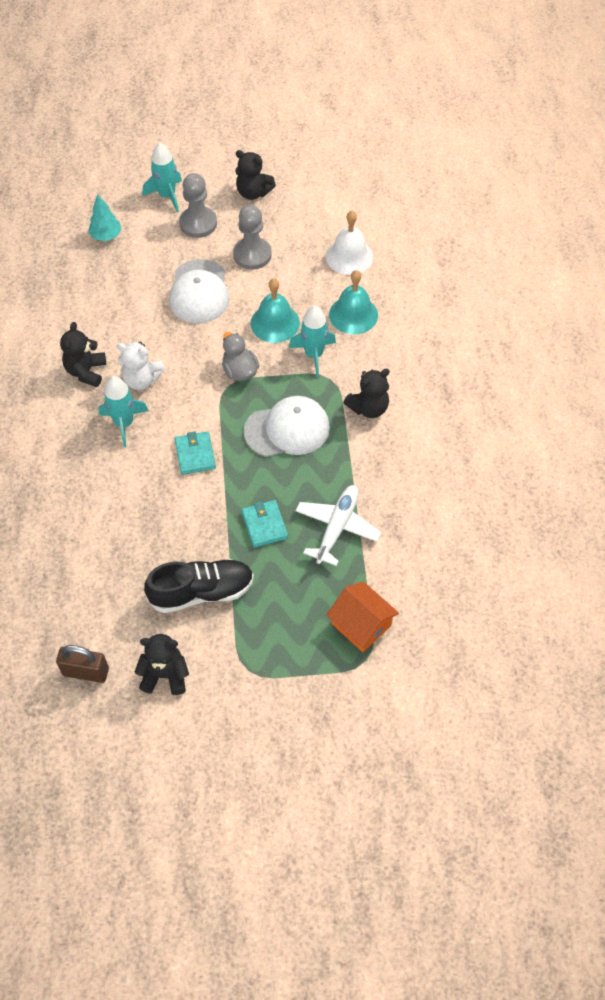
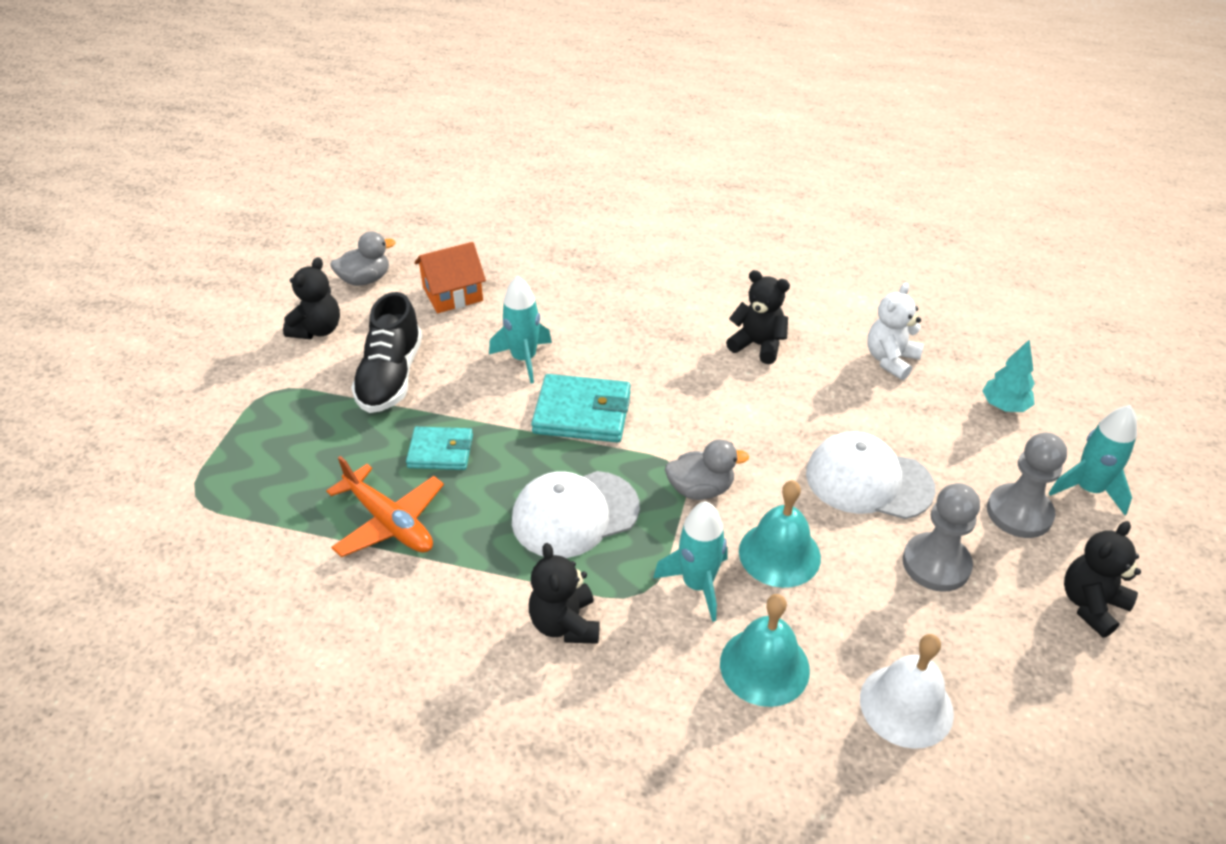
camera: 110 degrees right, 15 degrees down
brown padlock [56,645,109,683] -> grey duck [330,232,396,286]
turquoise rocket [99,376,149,447] -> turquoise rocket moved to [489,275,552,383]
white teddy bear [117,341,165,390] -> white teddy bear moved to [867,282,924,380]
turquoise wallet [175,431,216,475] -> turquoise wallet [531,374,631,442], size x1.55
white cap [244,396,330,457] -> white cap turned 60 degrees clockwise [512,471,640,558]
white plane [296,485,381,566] -> orange plane [326,456,444,557]
orange house [326,581,399,652] -> orange house moved to [414,242,486,313]

